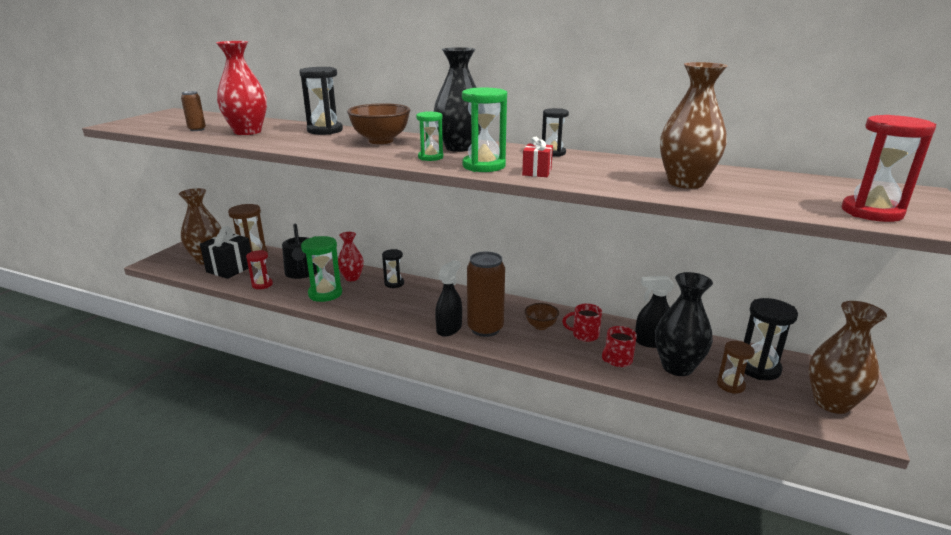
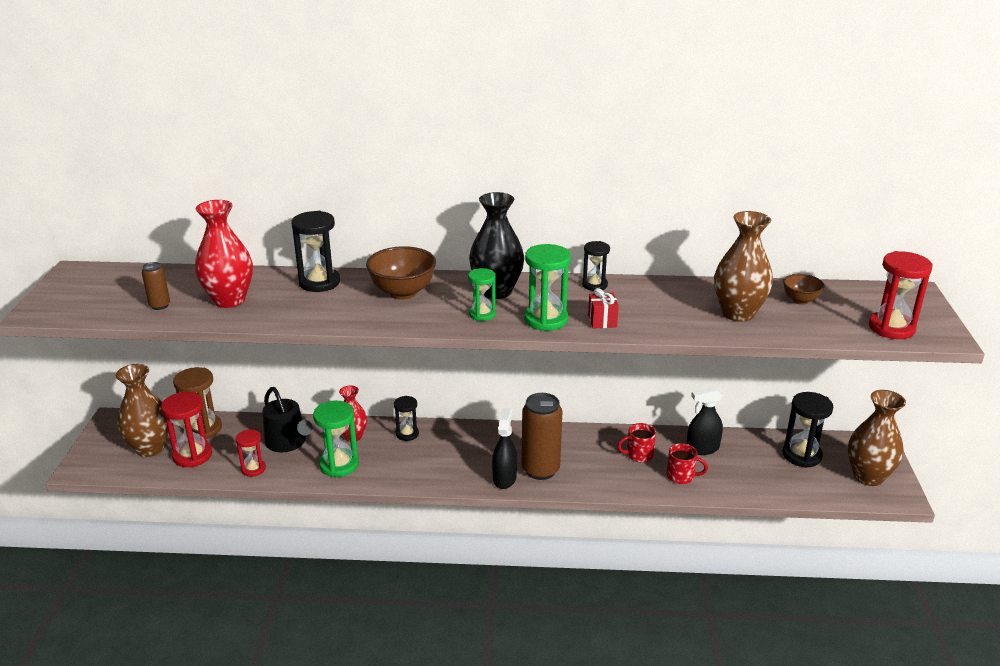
camera: 20 degrees left, 5 degrees up
black gift [200,226,253,279] -> red hourglass [161,392,212,467]
brown bowl [525,303,559,330] -> brown bowl moved to [783,274,824,305]
red mug [602,326,637,367] -> red mug turned 105 degrees counterclockwise [667,443,708,484]
black vase [655,272,713,376] -> none
brown hourglass [717,341,755,394] -> none

